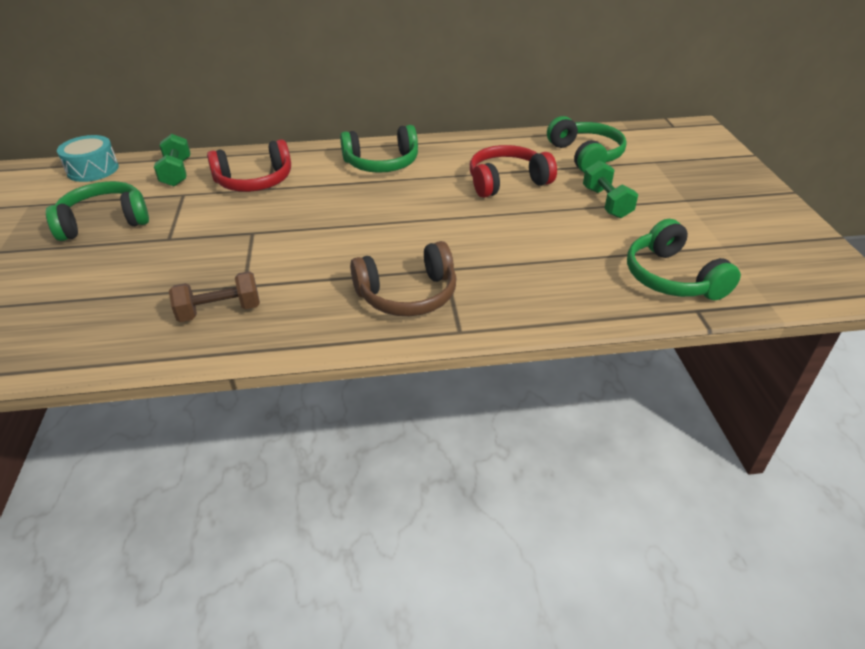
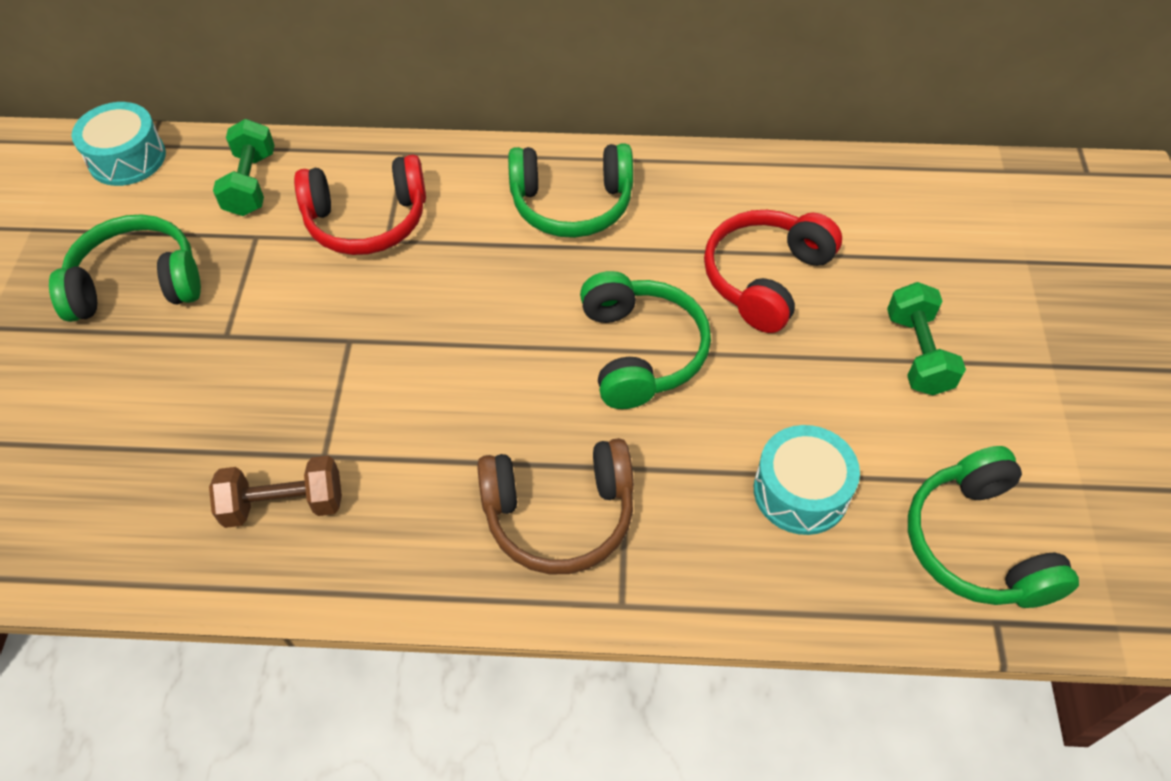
camera: 10 degrees right, 15 degrees up
red headphones [470,145,557,198] -> red headphones turned 45 degrees counterclockwise [704,210,842,333]
green headphones [547,116,627,173] -> green headphones moved to [580,271,711,409]
none -> turquoise drum [754,425,860,535]

